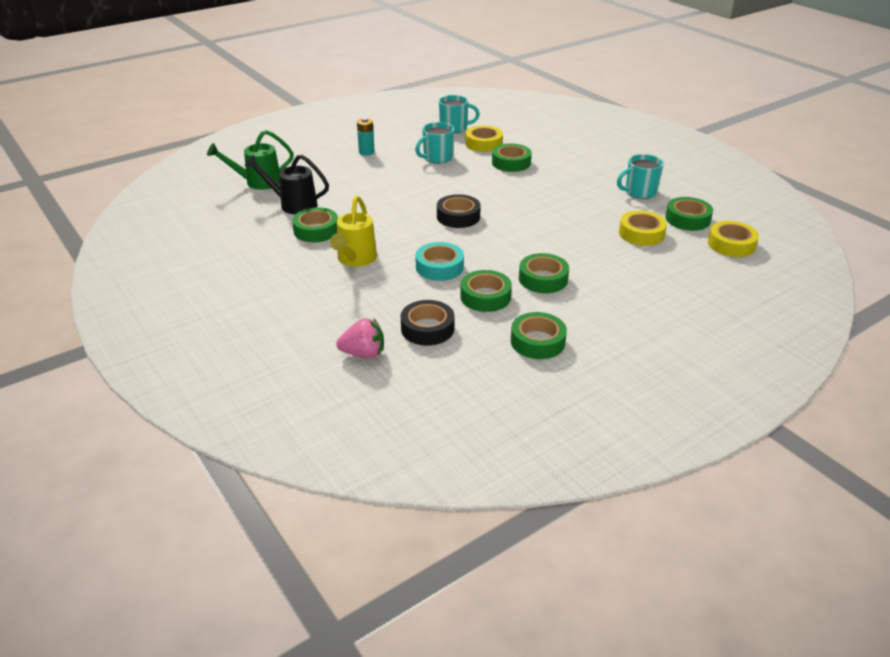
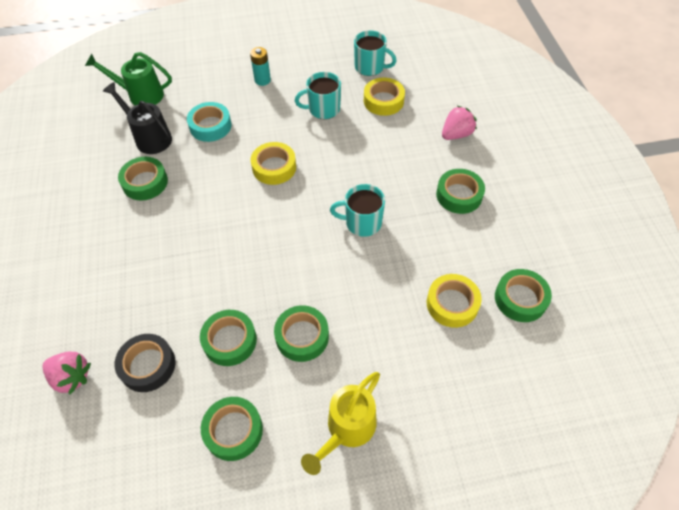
camera: 25 degrees right, 20 degrees up
yellow watering can [330,196,377,267] -> yellow watering can moved to [301,372,380,475]
turquoise tape [415,242,464,281] -> turquoise tape moved to [187,102,232,142]
black tape [437,194,481,228] -> none
green tape [492,144,532,172] -> green tape moved to [436,169,485,214]
turquoise mug [617,154,664,199] -> turquoise mug moved to [330,184,385,237]
yellow tape [708,221,759,257] -> yellow tape moved to [251,142,296,185]
none -> pink strawberry [442,106,477,140]

